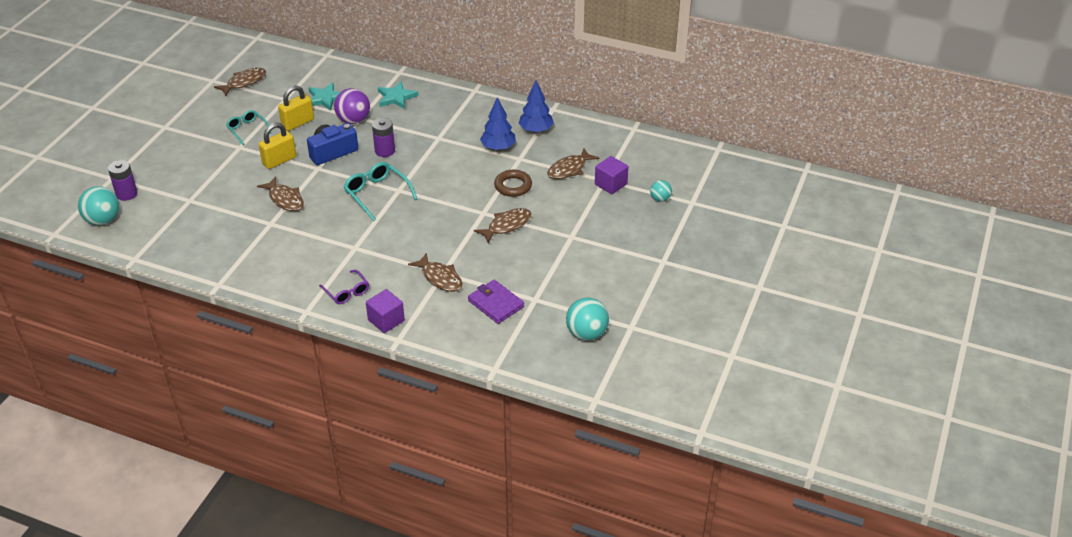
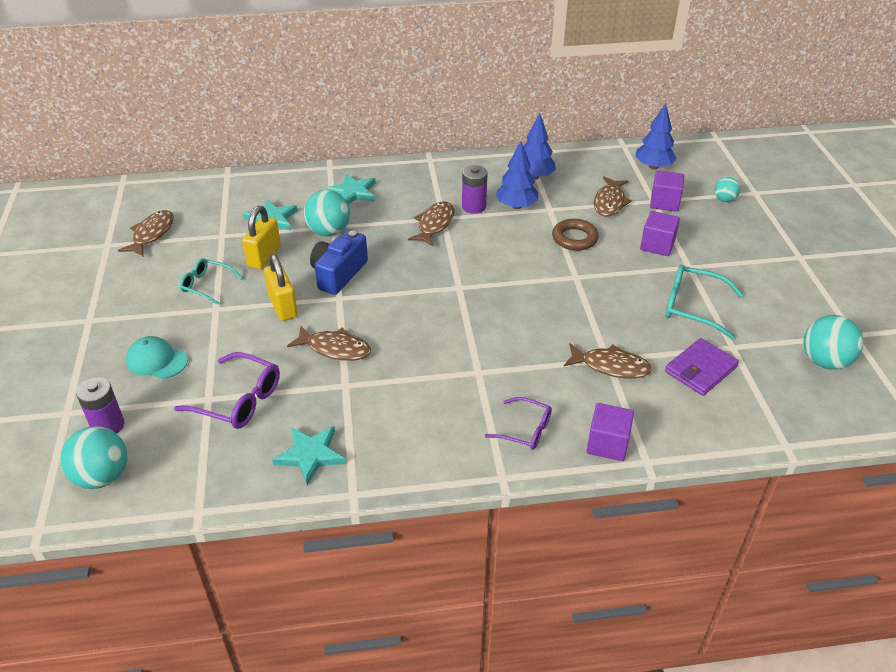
camera: 30 degrees left, 0 degrees up
yellow padlock [259,123,296,169] -> yellow padlock turned 45 degrees counterclockwise [264,254,298,321]
purple ball [334,88,370,124] -> turquoise ball [304,190,350,236]
turquoise glasses [344,162,417,221] -> turquoise glasses moved to [665,265,744,339]
purple battery [372,118,395,157] -> purple battery moved to [462,165,487,214]
purple wallet [468,280,524,324] -> purple wallet turned 60 degrees counterclockwise [665,338,739,396]
brown fish [474,208,531,243] -> brown fish moved to [408,201,455,247]
none -> turquoise cap [126,336,188,379]
none -> purple glasses [174,352,280,429]
none -> turquoise star [272,426,346,485]
none -> blue tree [635,103,677,170]
none -> purple cube [640,211,680,256]

